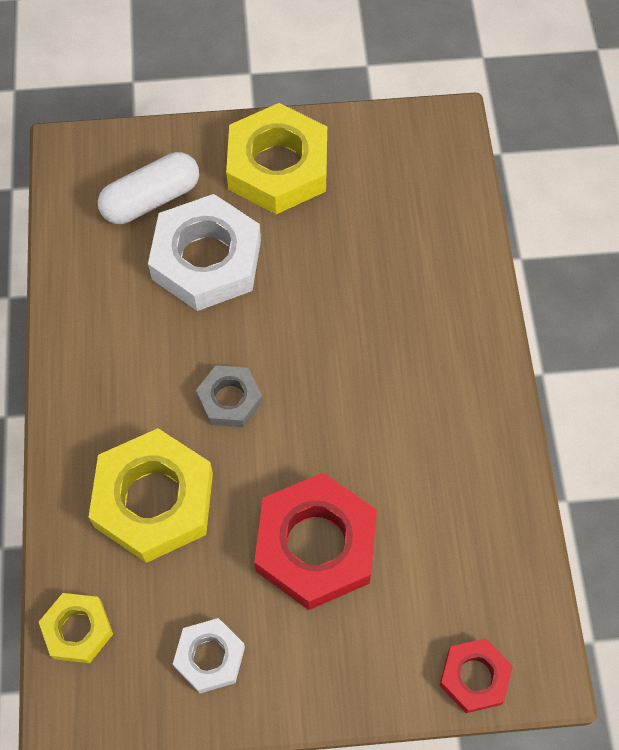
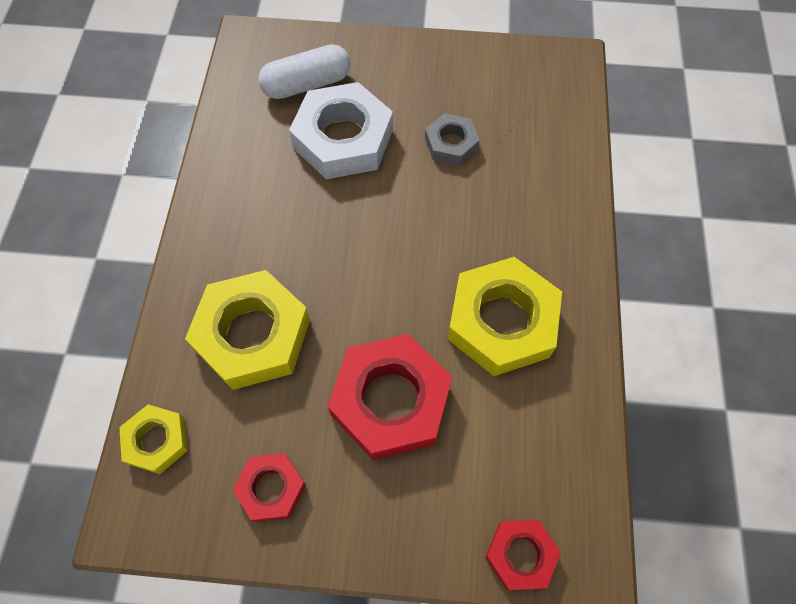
camera: 10 degrees right, 0 degrees up
white nut [173,618,245,693] -> red nut [233,453,306,522]
grey nut [196,365,263,427] -> grey nut moved to [425,113,480,165]
yellow nut [226,103,327,214] -> yellow nut moved to [448,257,562,376]

